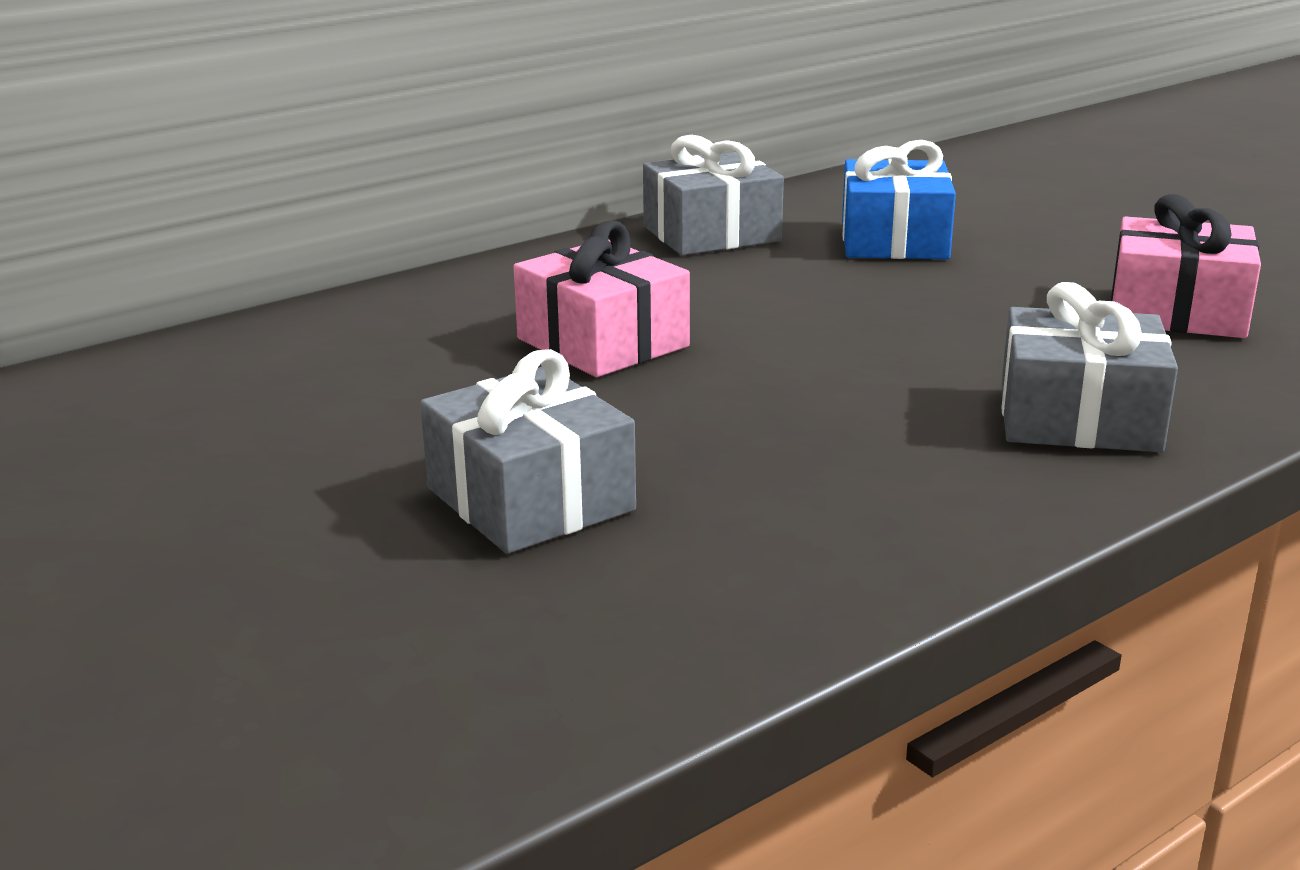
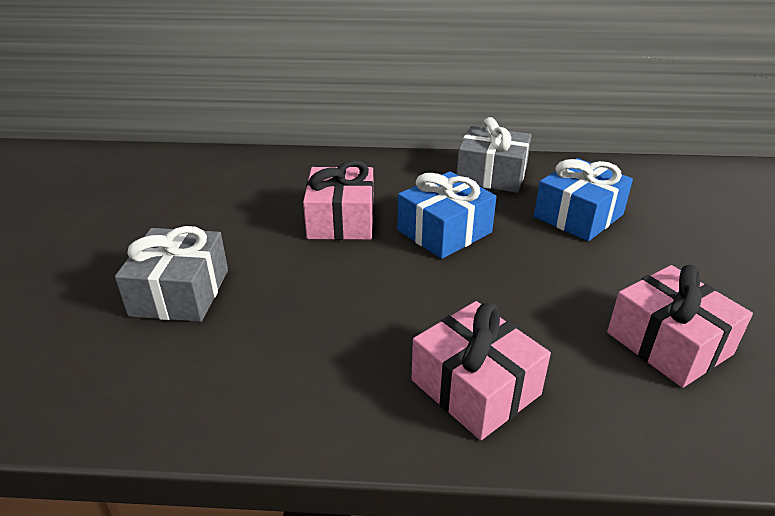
camera: 40 degrees right, 10 degrees up
grey gift [1001,282,1178,452] -> pink gift [411,301,551,440]
none -> blue gift [398,172,497,259]

